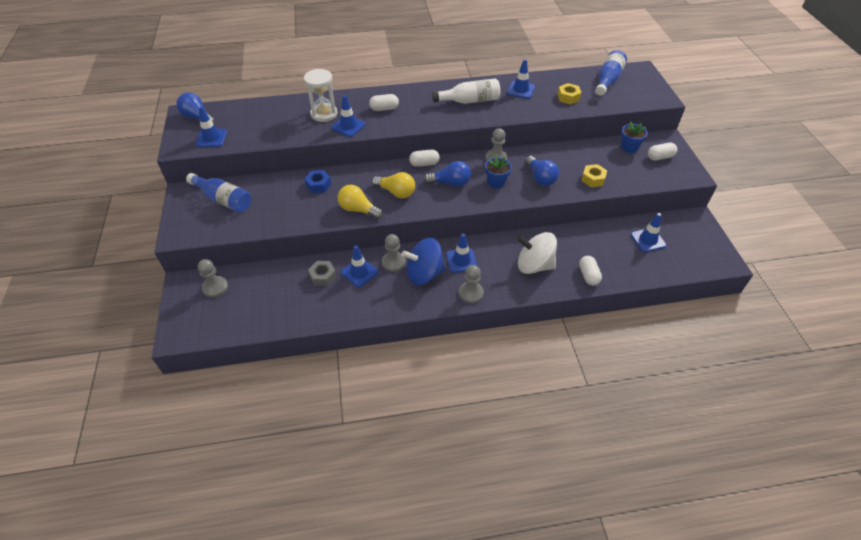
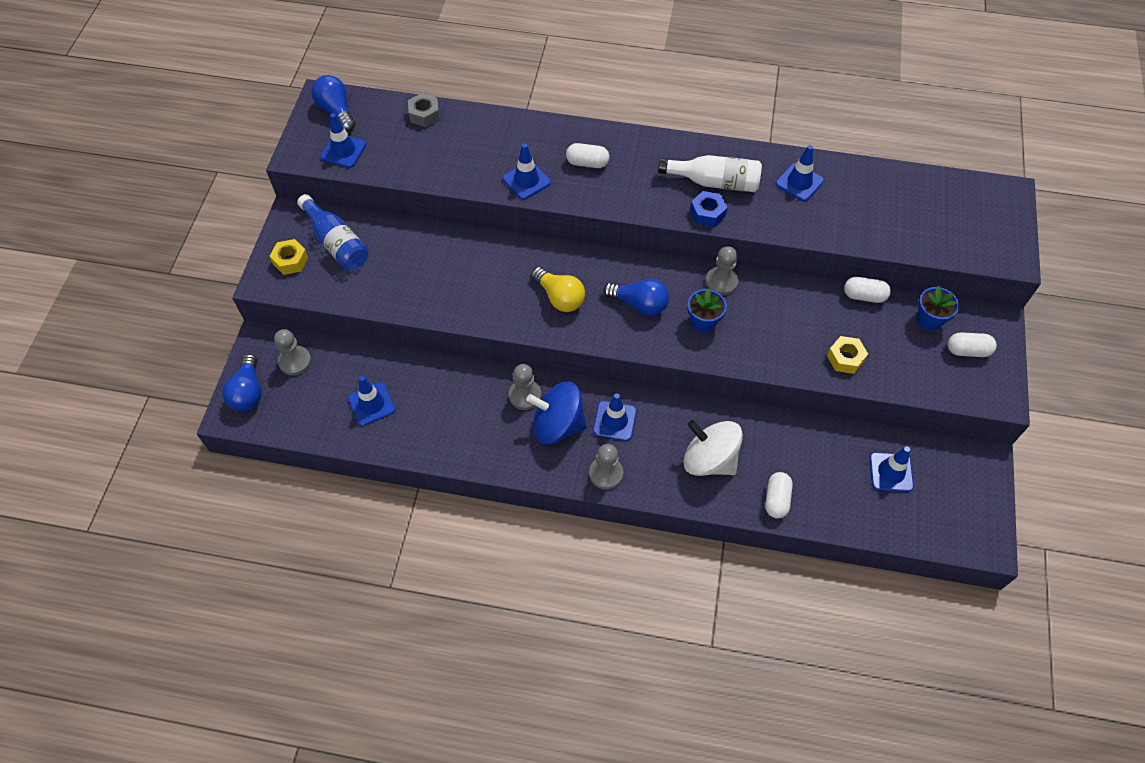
camera: 20 degrees right, 10 degrees up
white hourglass [304,69,337,122] -> none
blue nut [305,170,331,193] -> blue nut moved to [690,191,728,227]
grey nut [308,261,336,286] -> grey nut moved to [408,93,440,127]
yellow light bulb [338,185,383,219] -> none
blue traffic cone [341,245,378,287] -> blue traffic cone moved to [348,376,395,426]
white capsule [409,149,440,167] -> white capsule moved to [844,277,891,303]
blue light bulb [525,156,559,186] -> blue light bulb moved to [222,354,262,411]
yellow nut [557,83,582,104] -> yellow nut moved to [270,239,308,275]
blue bottle [595,50,627,96] -> none

